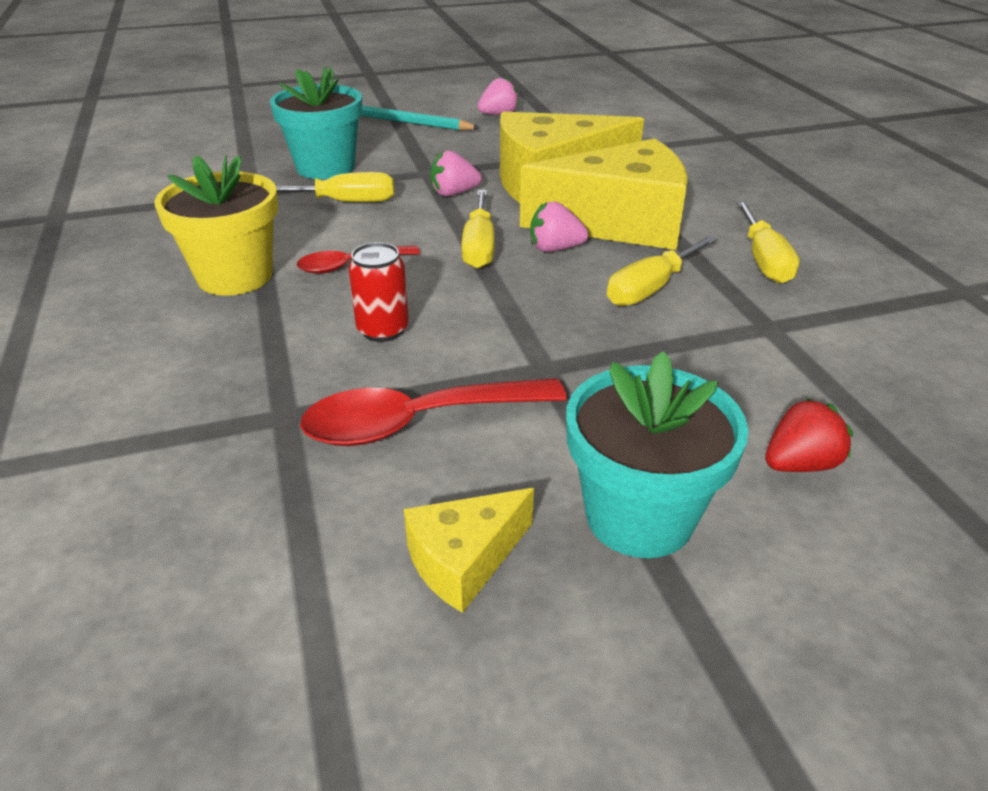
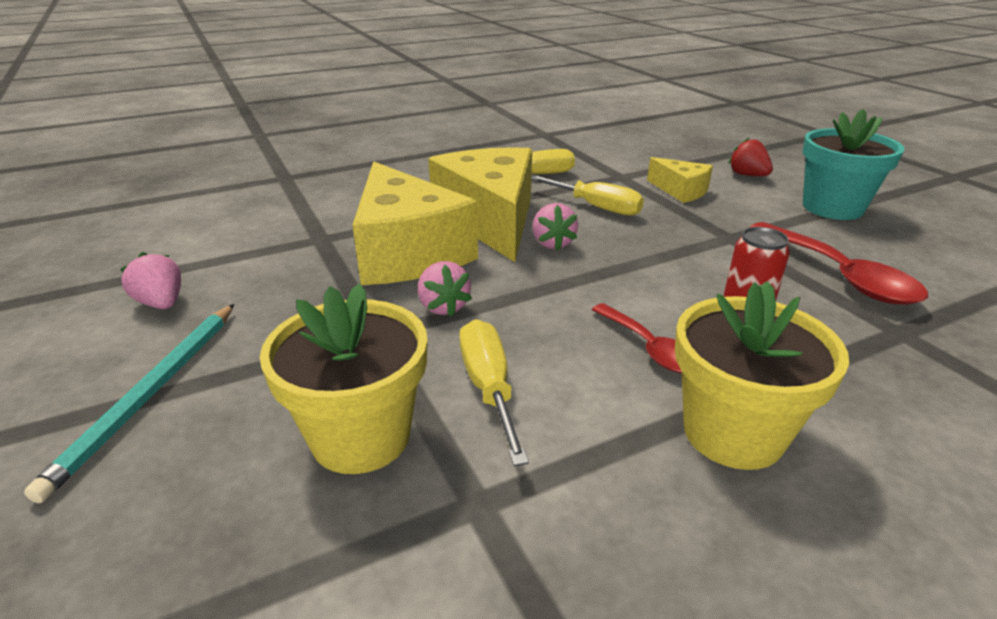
camera: 100 degrees left, 5 degrees down
turquoise flower pot [270,66,363,179] -> yellow flower pot [260,283,428,474]
yellow cheese [404,488,534,613] -> yellow cheese moved to [647,157,713,203]
yellow screwdriver [462,190,494,269] -> none

